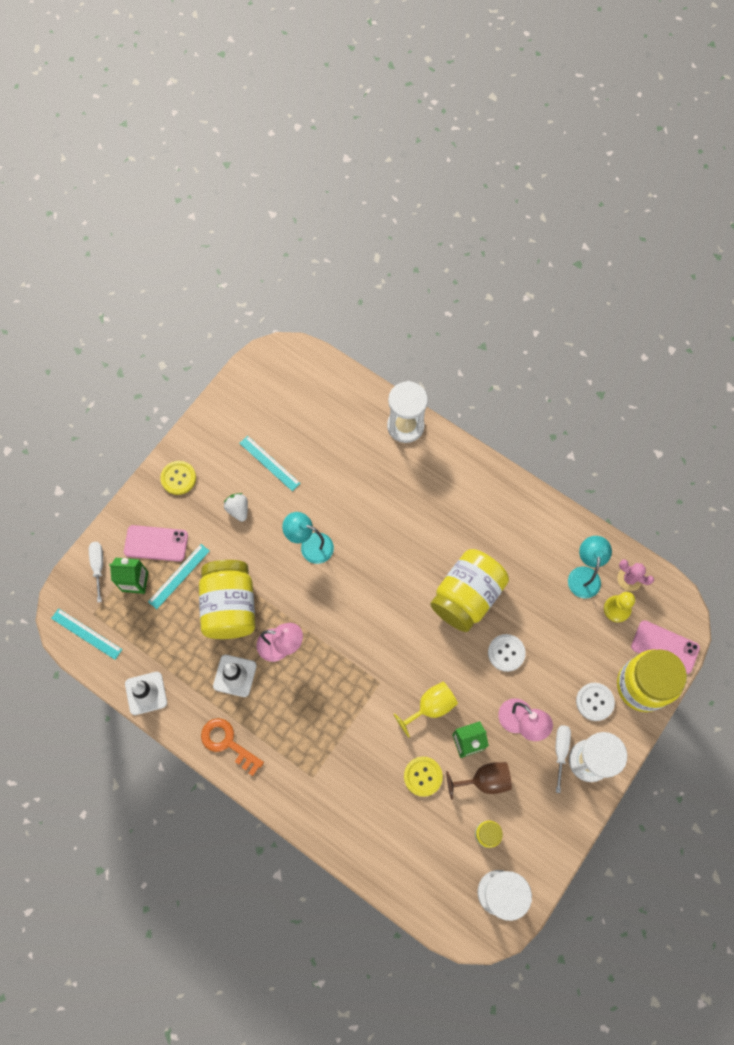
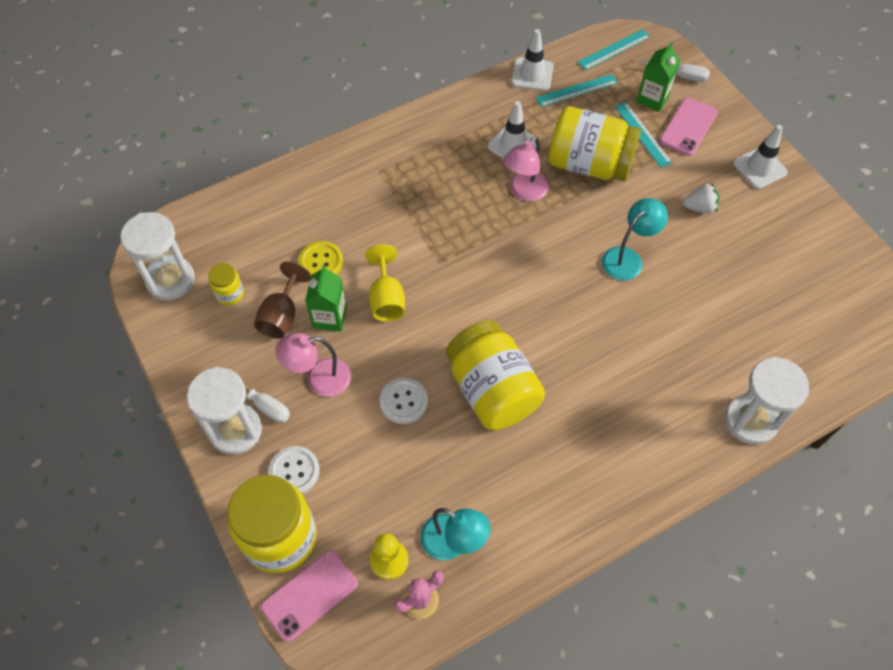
camera: 115 degrees right, 10 degrees down
yellow button [160,461,196,495] -> white traffic cone [733,125,788,189]
orange key [201,718,264,776] -> none
turquoise ruler [239,435,301,491] -> turquoise ruler moved to [536,74,618,107]

